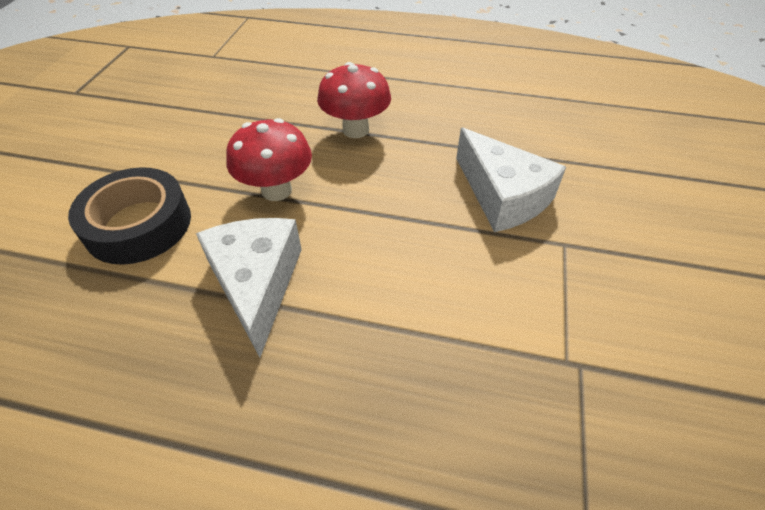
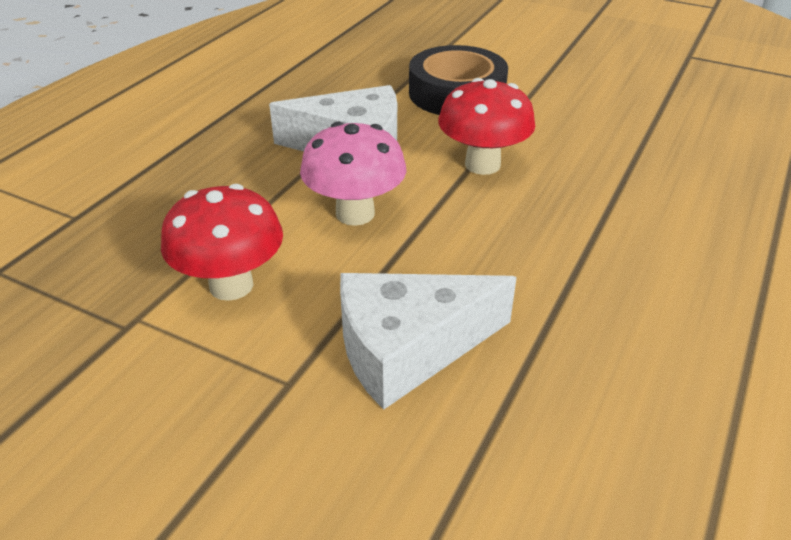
camera: 105 degrees right, 10 degrees down
red mushroom [317,62,391,138] -> red mushroom moved to [161,184,283,301]
none -> pink mushroom [300,122,406,226]

